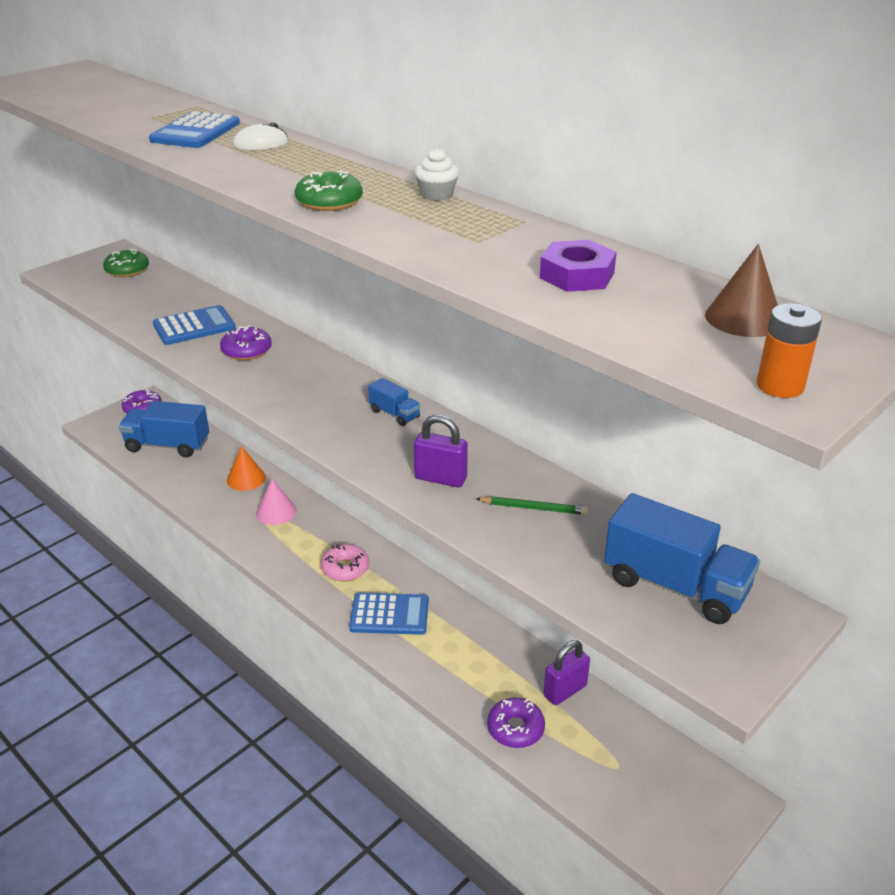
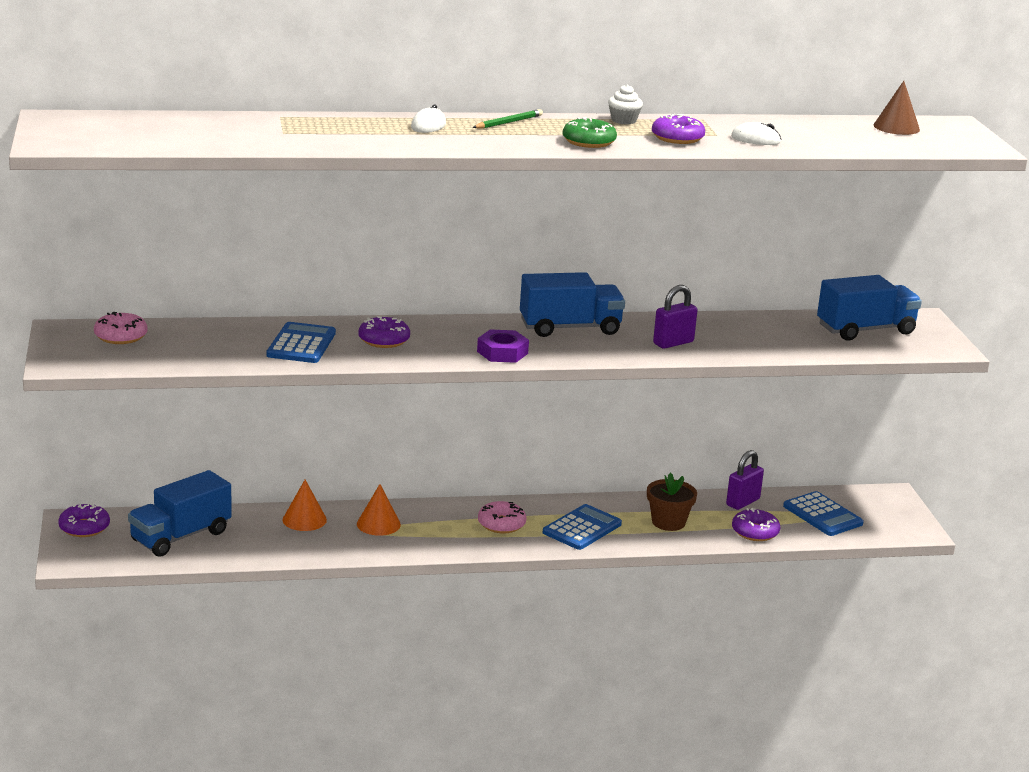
camera: 55 degrees left, 10 degrees down
green donut [103,249,149,277] -> pink donut [94,312,148,344]
blue calculator [149,111,240,148] -> blue calculator moved to [783,491,864,536]
pink cone [256,479,297,525] -> orange cone [357,484,401,536]
blue truck [368,378,421,426] -> blue truck [520,272,625,337], size x2.08
green pencil [476,496,588,515] -> green pencil moved to [472,109,543,129]
purple nut [540,240,617,292] -> purple nut moved to [477,329,529,363]
purple padlock [544,640,590,705] -> purple padlock turned 45 degrees clockwise [726,450,764,510]
orange battery [757,303,822,398] -> none
none -> brown flower pot [647,472,697,531]
none -> purple donut [652,114,705,144]
none -> white mouse [731,122,781,145]

